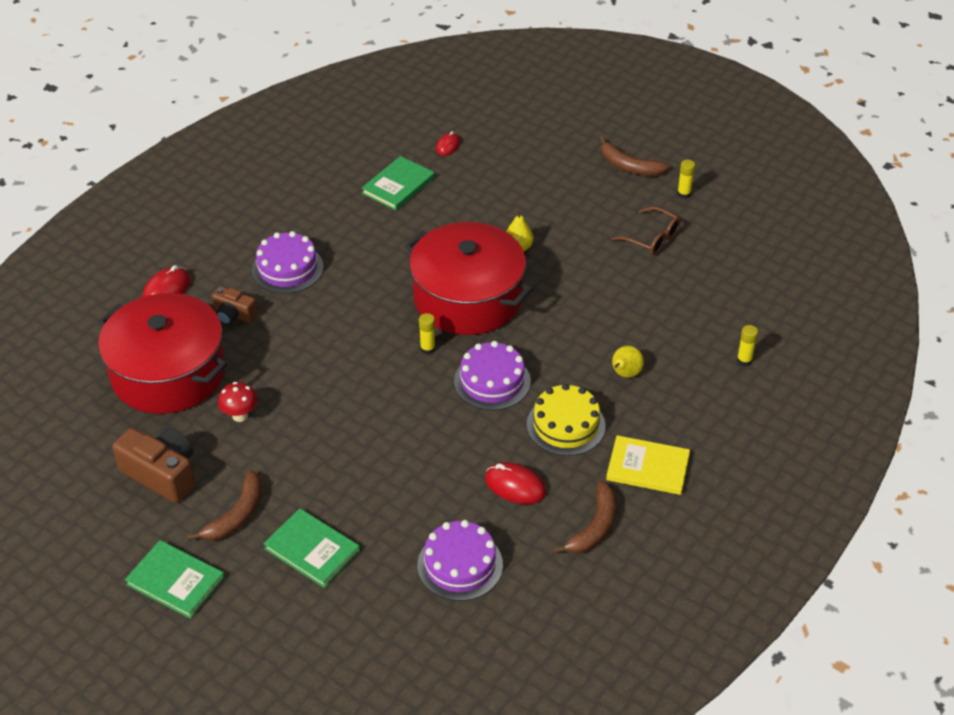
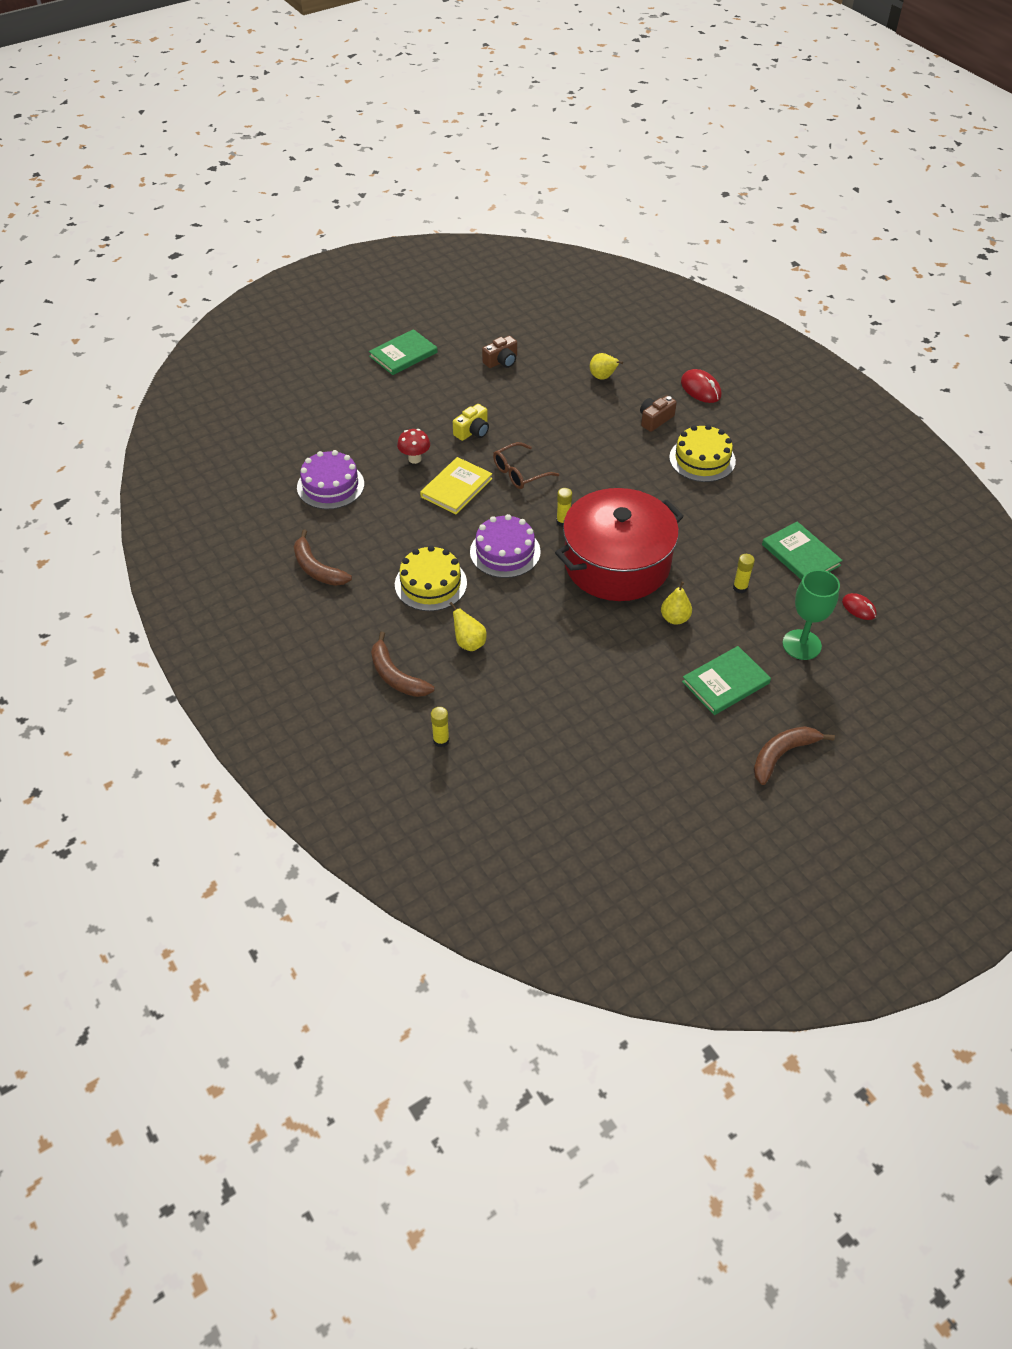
camera: 110 degrees right, 5 degrees up
red pot [98,293,227,414] -> yellow pear [590,353,623,380]
brown camera [112,427,195,503] -> brown camera [482,336,517,368], size x0.59
brown banana [187,470,262,540] -> brown banana moved to [371,632,435,697]
red mushroom [218,382,257,422] -> red mushroom moved to [397,429,430,464]
purple cake [252,231,324,294] -> yellow cake [669,424,736,482]
green book [263,508,360,588] -> green book moved to [682,646,771,715]
red mouse [485,462,546,504] -> none
yellow book [606,435,690,495] -> yellow book moved to [420,457,493,514]
brown glasses [611,207,681,255] -> brown glasses moved to [493,442,559,489]
yellow glue stick [677,160,695,199] -> yellow glue stick moved to [733,554,755,593]
none -> yellow camera [453,404,489,441]
none -> green goblet [782,570,840,660]

